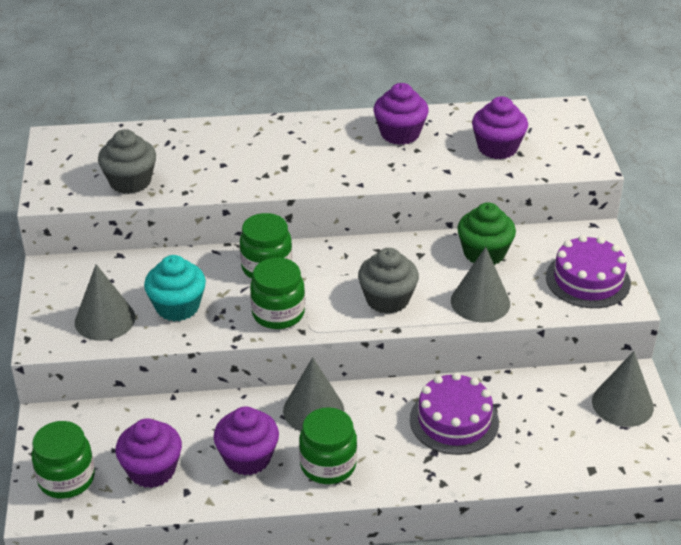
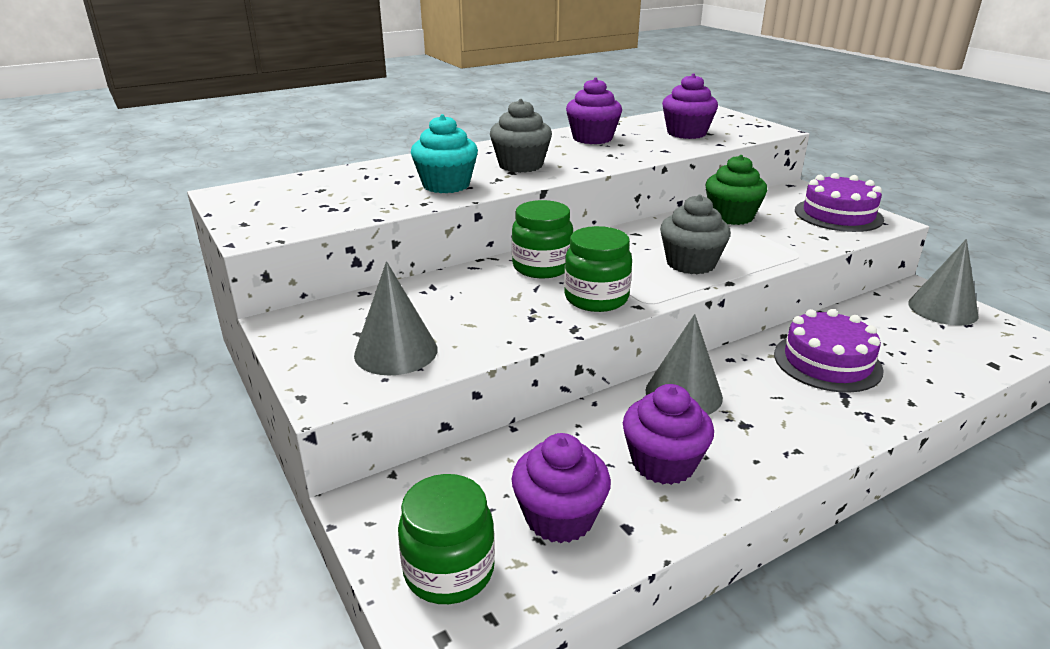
camera: 25 degrees left, 10 degrees down
grey cupcake [98,129,156,194] -> grey cupcake moved to [490,99,552,173]
turquoise cupcake [144,255,206,321] -> turquoise cupcake moved to [411,114,478,193]
green jar [299,407,357,484] -> none
grey cone [451,247,510,323] -> none

